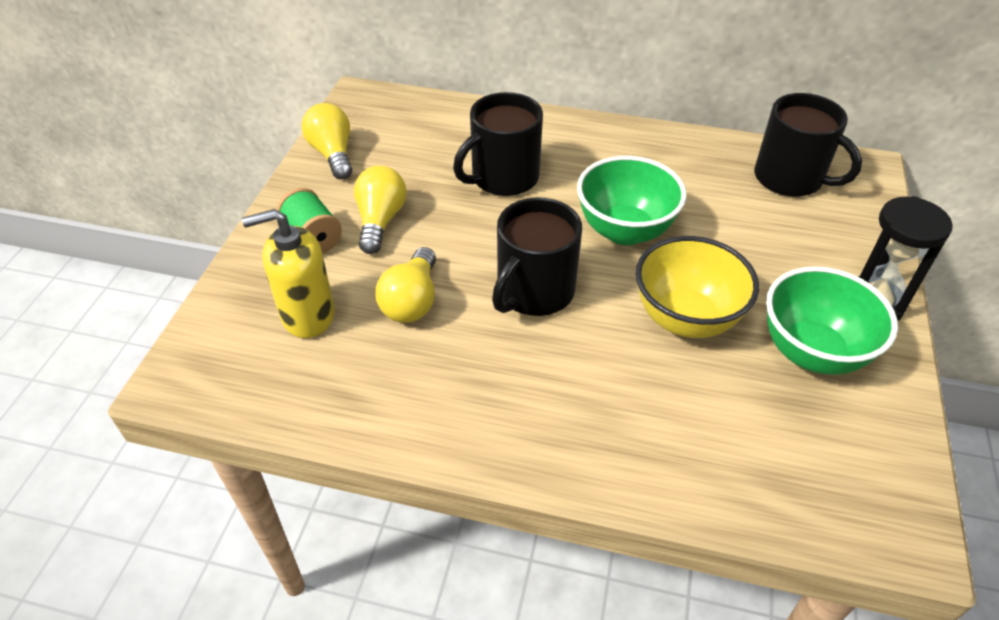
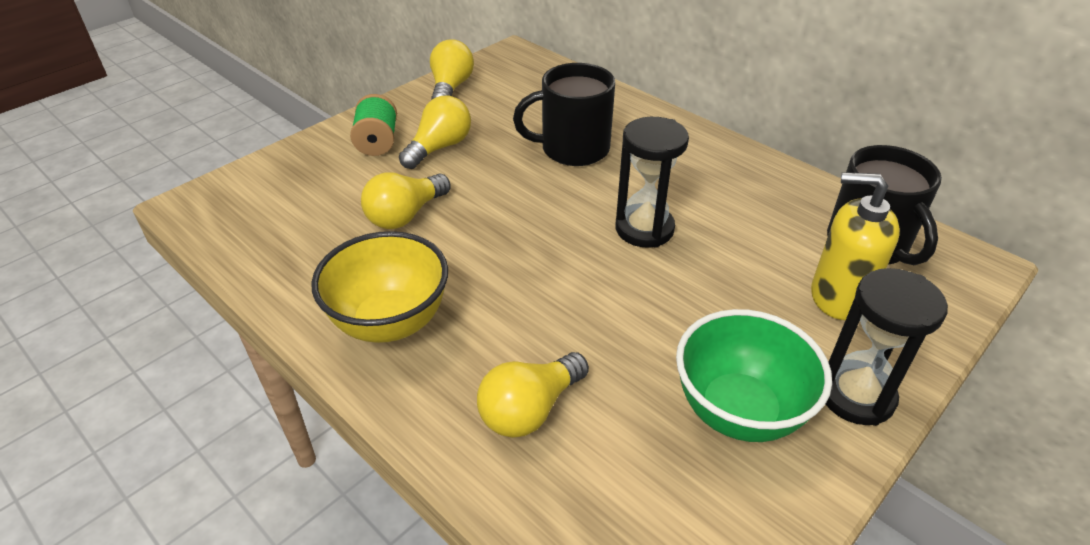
camera: 30 degrees right, 5 degrees down
yellow soap dispenser [242,209,335,338] -> yellow soap dispenser moved to [811,172,900,320]
black mug [492,197,582,316] -> none
green bowl [577,156,687,245] -> black hourglass [615,117,689,248]
yellow bowl [636,236,759,338] -> yellow bowl moved to [311,231,448,343]
none -> yellow light bulb [477,352,589,438]

